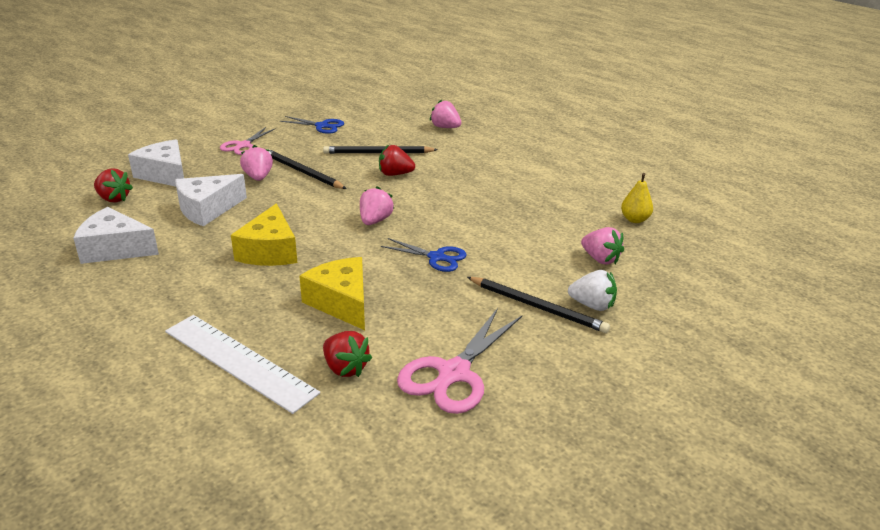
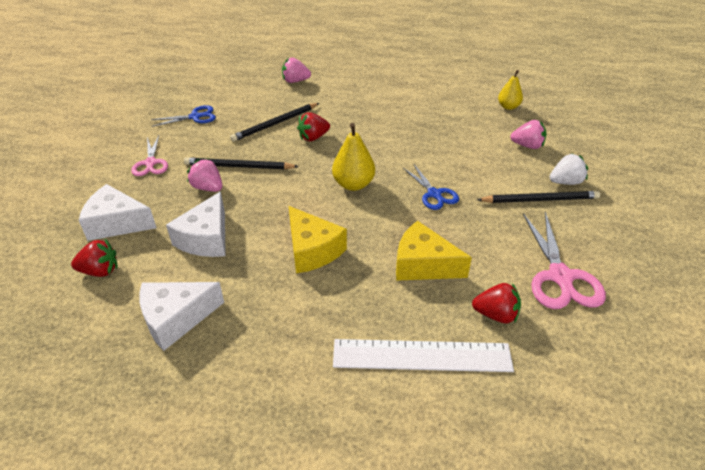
camera: 35 degrees left, 10 degrees up
pink strawberry [360,186,395,225] -> yellow pear [332,123,375,191]
blue scissors [381,238,467,272] -> blue scissors turned 75 degrees clockwise [403,164,459,210]

